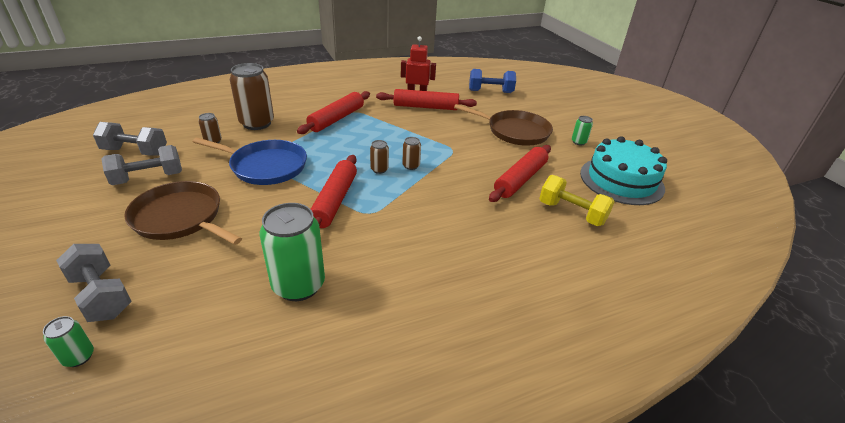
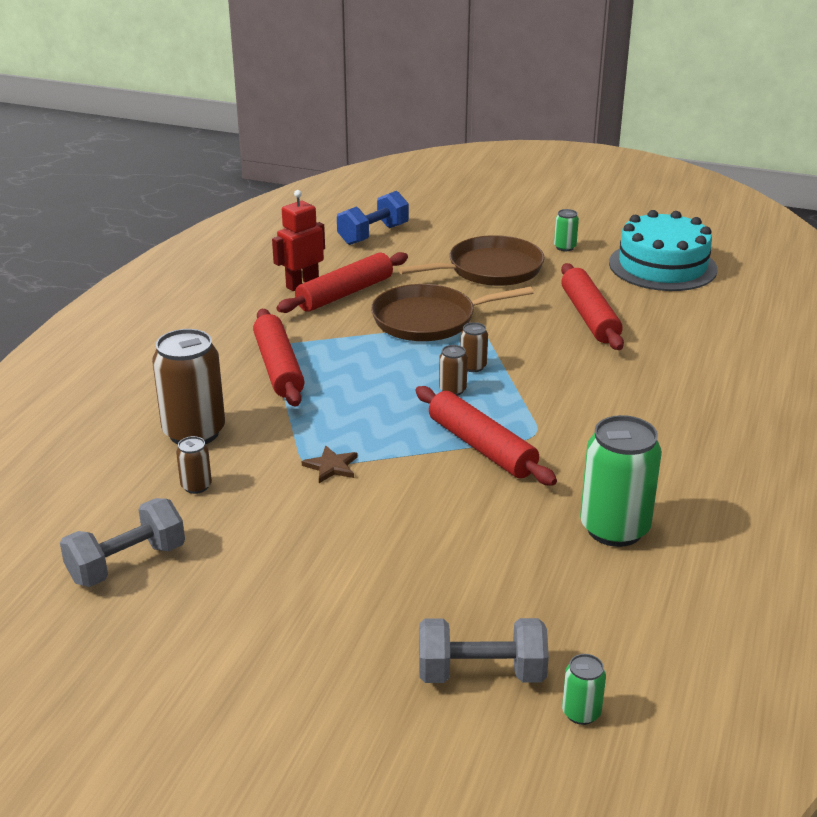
camera: 45 degrees left, 5 degrees down
grey dumbbell [101,145,182,185] -> none
brown pan [124,181,242,245] -> brown pan moved to [371,284,534,341]
blue pan [193,137,307,185] -> brown star [301,446,357,483]
yellow dumbbell [539,175,615,226] -> none

